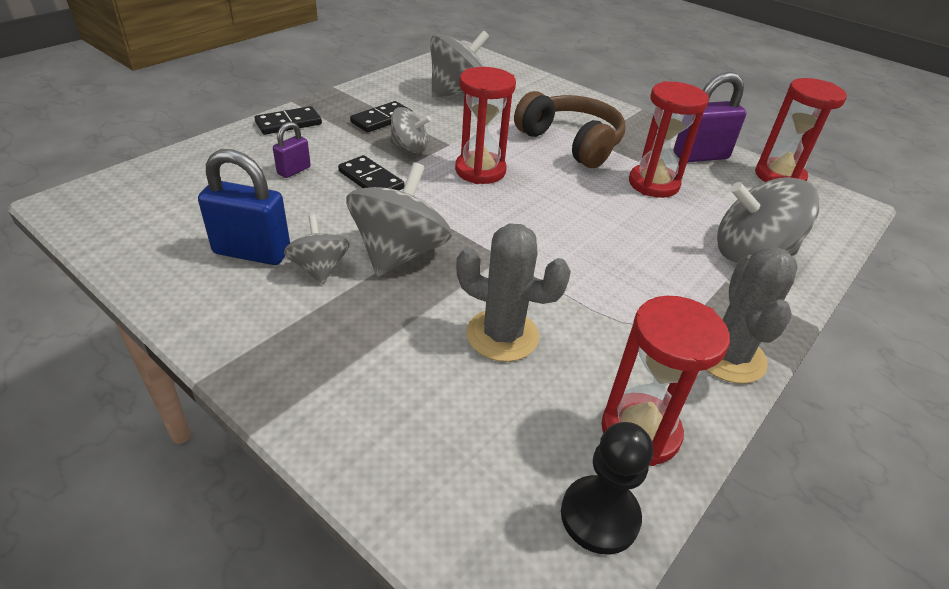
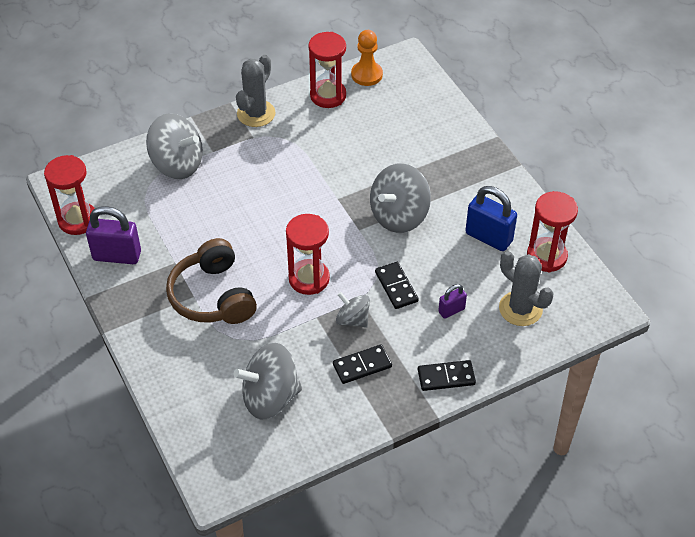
camera: 155 degrees left, 10 degrees up
grey spinning top [284,215,350,284] -> none
grey cactus [456,223,571,362] -> grey cactus moved to [499,251,553,326]
black pawn [561,422,653,555] -> orange pawn [351,30,383,86]
red hourglass [629,81,709,198] -> red hourglass moved to [527,191,578,272]

